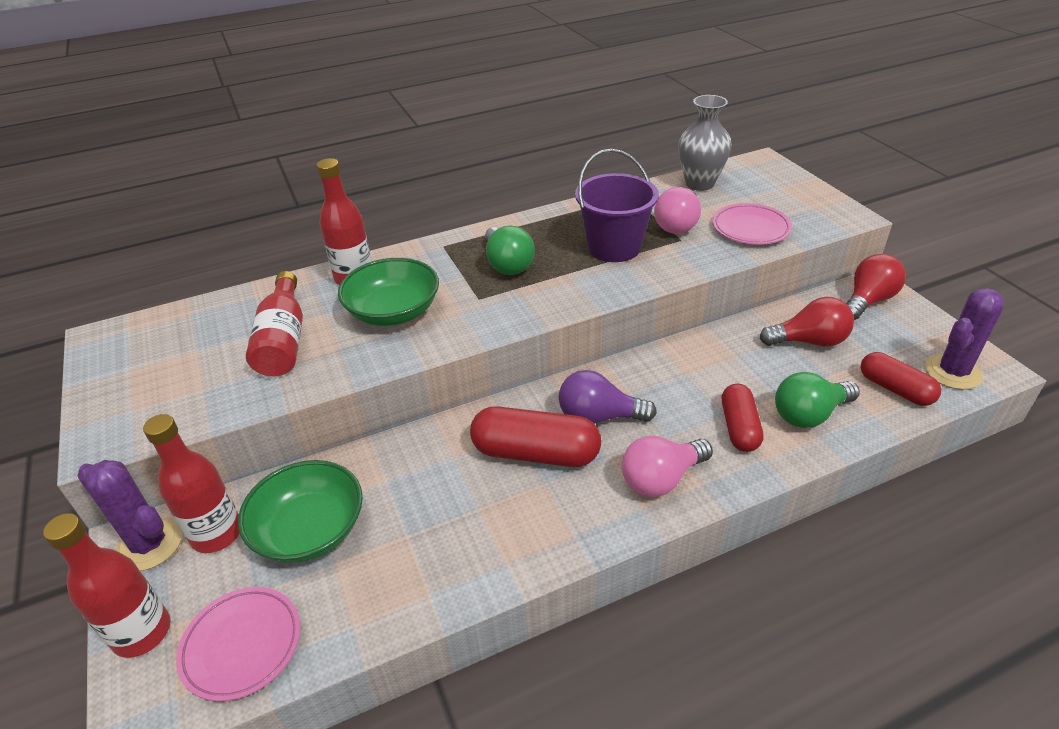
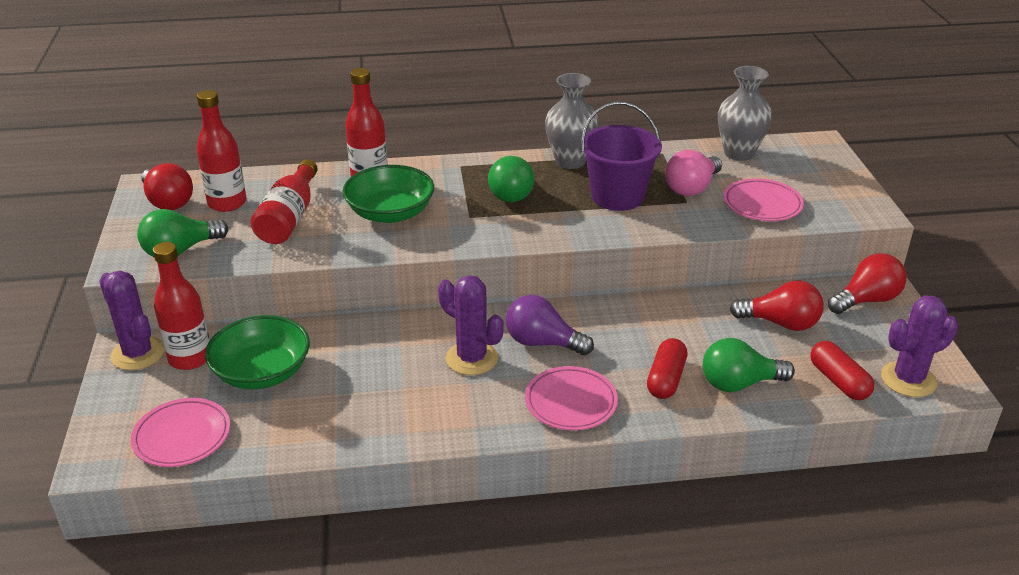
camera: 15 degrees right, 5 degrees down
red bottle [43,513,170,658] -> red bottle moved to [196,90,247,212]
red capsule [470,406,601,467] -> purple cactus [438,275,504,375]
pink light bulb [622,436,713,497] -> pink plate [525,366,618,430]
none -> green light bulb [137,209,228,257]
none -> red light bulb [141,163,193,210]
none -> grey vase [545,73,599,169]

